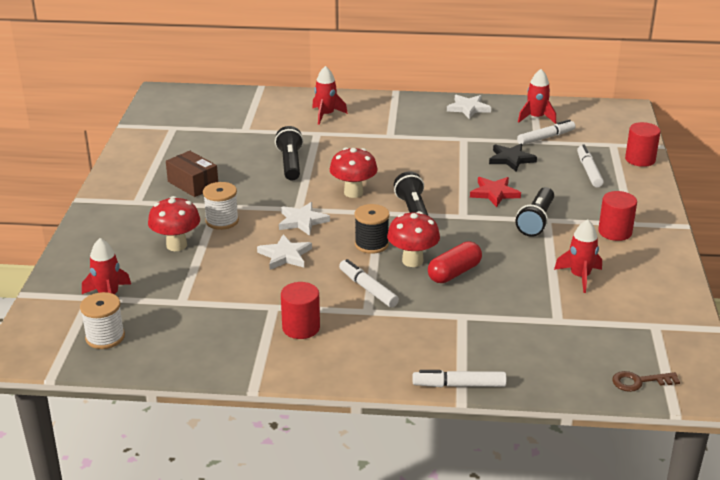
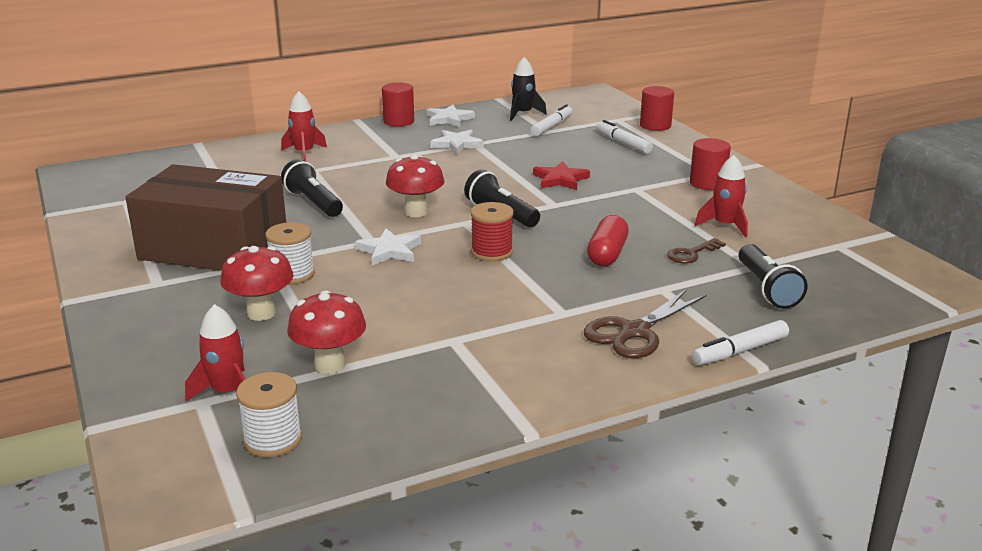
camera: 30 degrees left, 5 degrees down
brown box [166,151,218,197] -> brown box [125,164,286,271], size x2.10
white star [257,234,312,270] -> white star moved to [430,130,483,155]
red cylinder [281,282,320,339] -> red cylinder moved to [382,82,414,127]
white marker [339,259,399,308] -> none
black spool [355,204,390,254] -> red spool [471,202,514,261]
red mushroom [387,211,440,267] -> red mushroom moved to [287,290,366,374]
black star [489,144,537,171] -> none
black flashlight [515,187,554,237] -> black flashlight moved to [739,244,807,309]
red rocket [518,69,556,124] -> black rocket [510,57,547,121]
brown key [612,371,680,392] -> brown key moved to [667,238,726,264]
none -> brown scissors [584,289,706,358]

